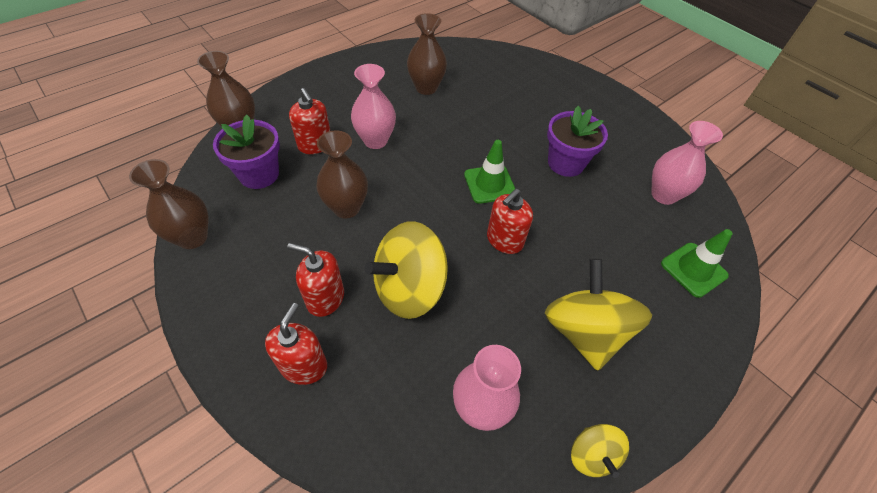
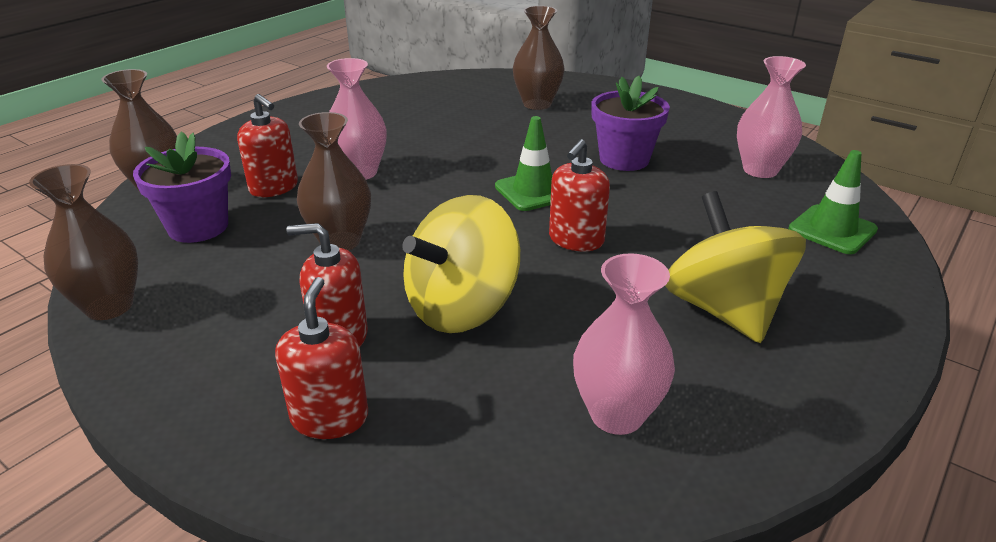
camera: 10 degrees left, 20 degrees down
brown vase [407,13,447,95] -> brown vase moved to [513,6,564,110]
yellow spinning top [571,424,629,478] -> none

